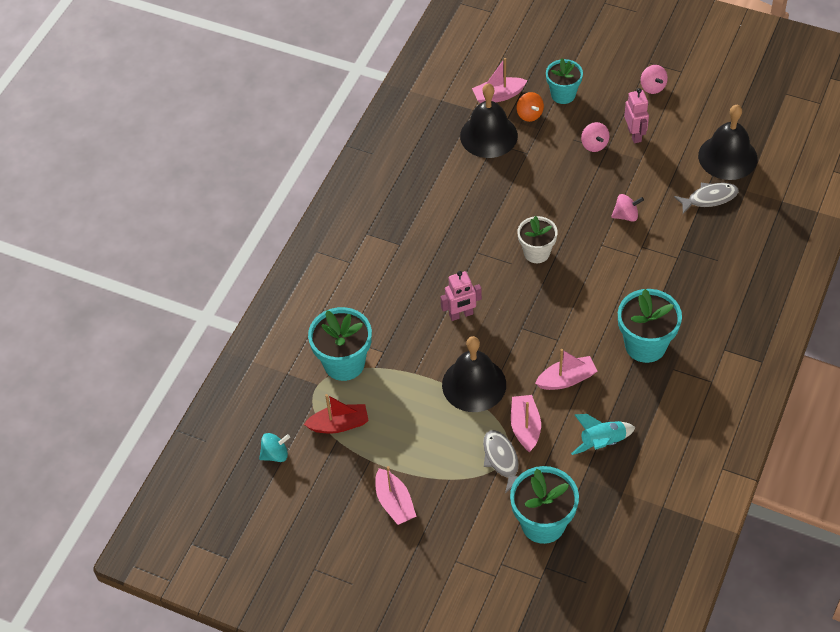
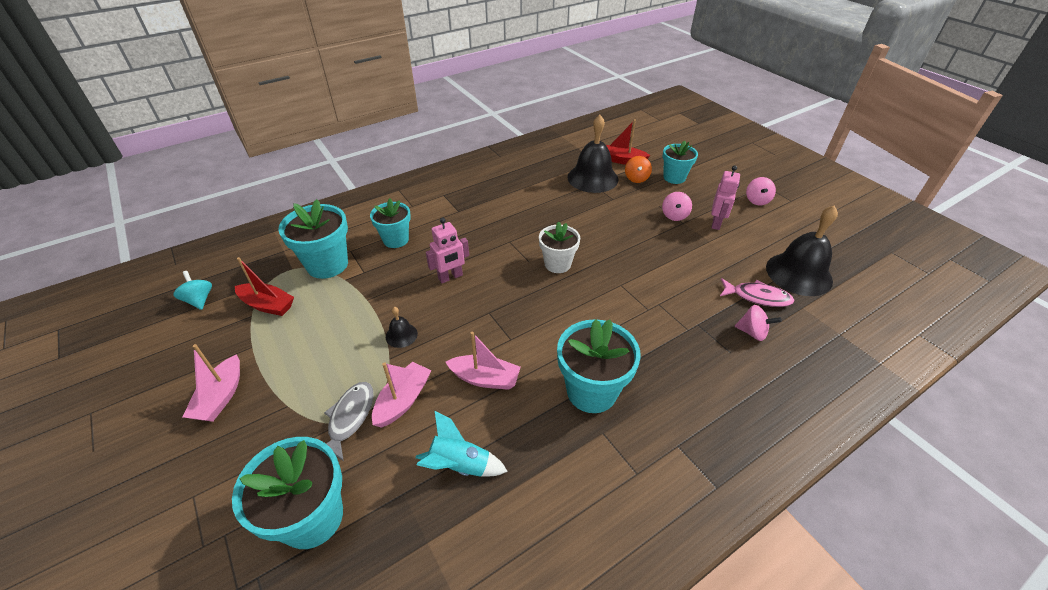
camera: 30 degrees right, 10 degrees down
turquoise spinning top [259,433,290,462] -> turquoise spinning top turned 135 degrees counterclockwise [173,271,212,310]
pink robot [441,271,482,321] -> pink robot turned 45 degrees counterclockwise [426,217,469,283]
black bell [442,336,506,412] -> black bell [386,307,418,348], size x0.45
pink boat [472,58,528,103] -> red boat [606,120,650,165]
pink spinning top [611,194,644,222] -> pink spinning top moved to [735,305,782,341]
grey fish [674,183,739,214] -> pink fish [720,278,795,307]
none -> turquoise flower pot [370,198,411,248]

